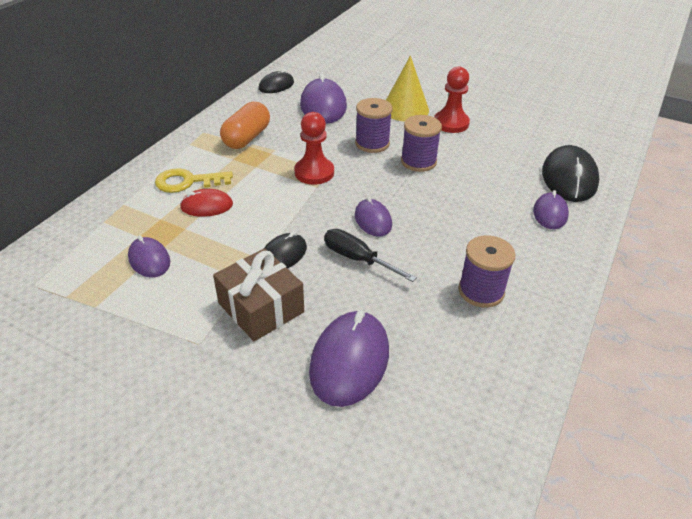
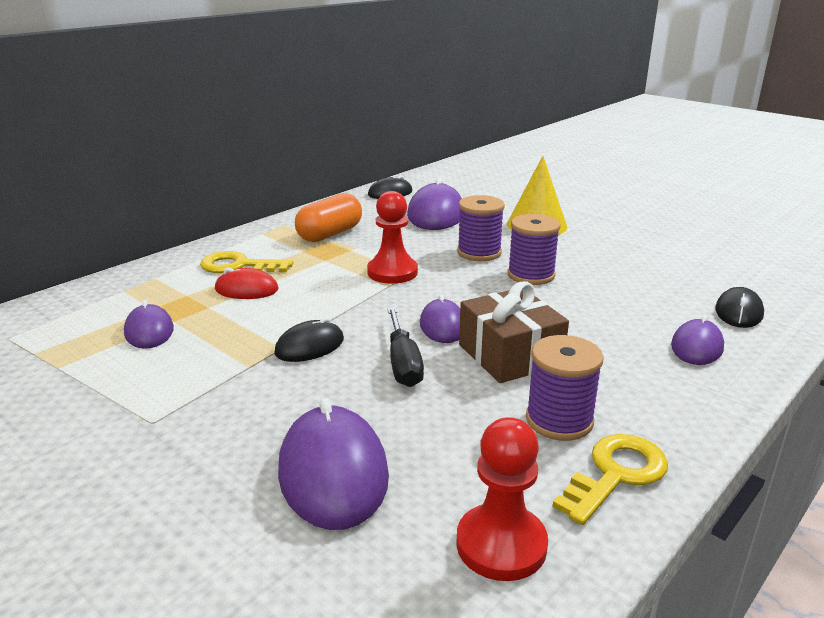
camera: 15 degrees right, 15 degrees down
brown gift [213,248,304,341] -> brown gift moved to [459,281,569,383]
purple mouse [309,310,389,407] -> purple mouse turned 45 degrees counterclockwise [278,398,389,530]
black screwdriver [324,229,417,282] -> black screwdriver turned 150 degrees counterclockwise [387,307,424,387]
red pawn [434,66,470,133] -> red pawn moved to [456,417,548,581]
black mouse [542,145,599,202] -> black mouse [715,287,764,328], size x0.59
none -> yellow key [552,434,668,525]

